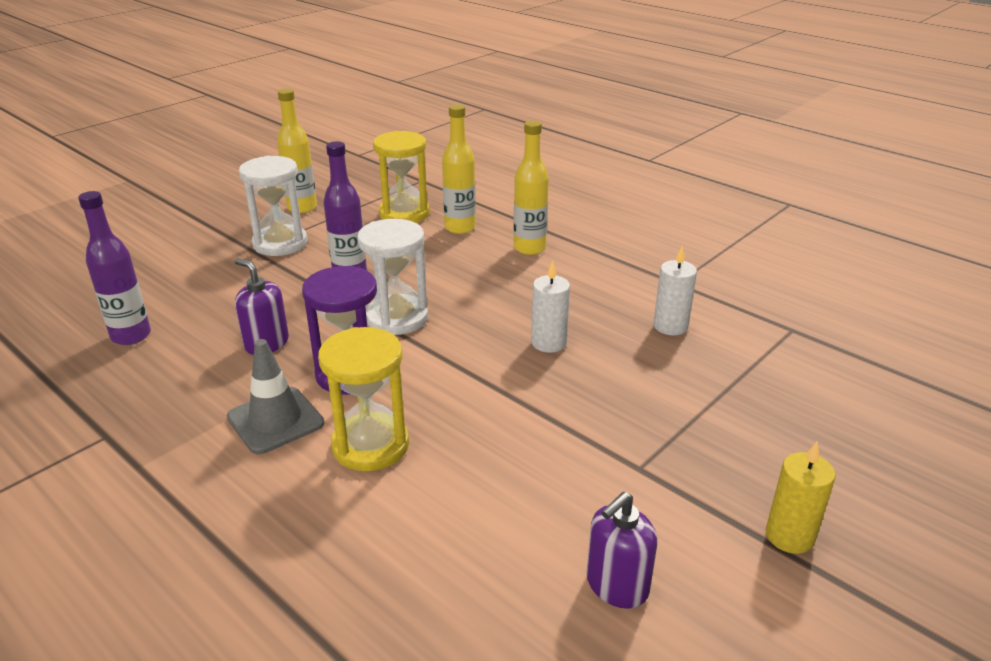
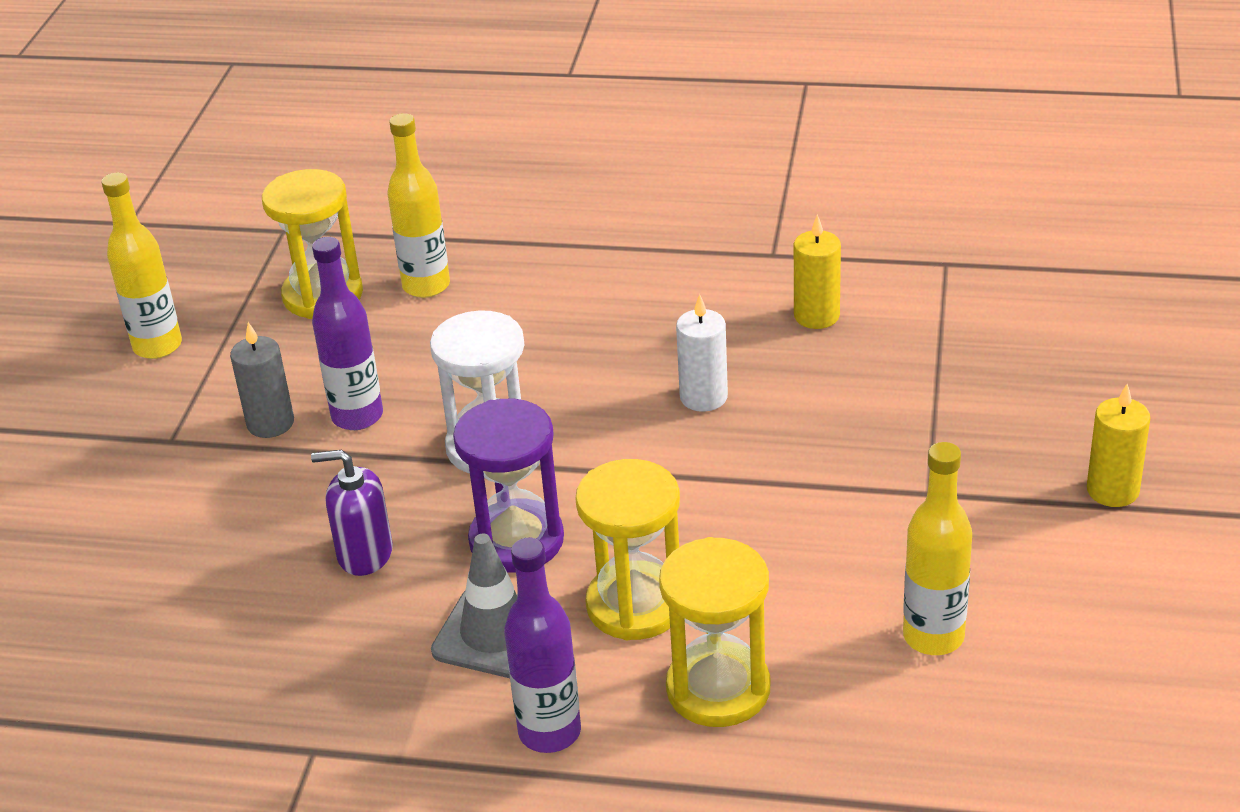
camera: 30 degrees left, 5 degrees up
purple bottle [78,191,151,345] -> purple bottle moved to [504,538,581,753]
white hourglass [239,156,308,256] -> none
yellow bottle [514,120,549,255] -> yellow bottle moved to [903,442,972,655]
purple soap dispenser [586,492,657,609] -> none
white candle [653,246,697,335] -> yellow candle [794,214,841,329]
none -> grey candle [230,322,294,438]
none -> yellow hourglass [659,537,770,727]

